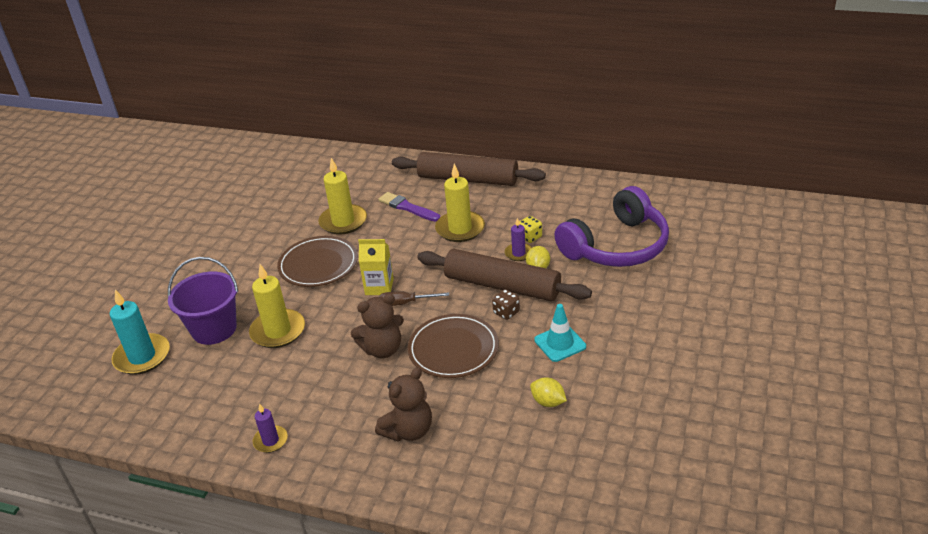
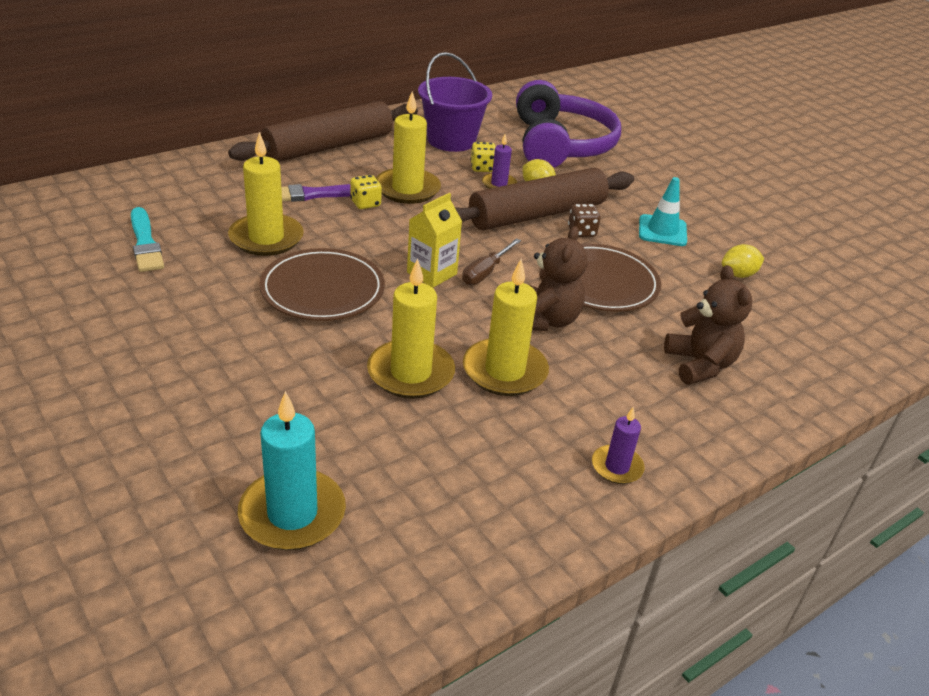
camera: 60 degrees left, 0 degrees up
purple bucket [168,257,238,345] -> purple bucket moved to [418,52,492,152]
none -> turquoise brush [131,207,164,272]
none -> yellow dice [350,175,382,209]
none -> yellow candle [463,259,549,396]

